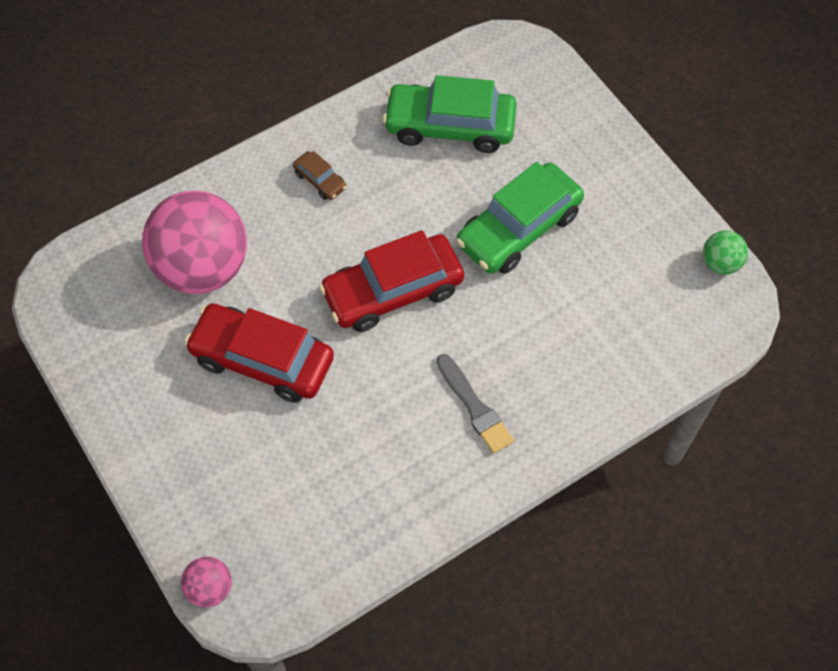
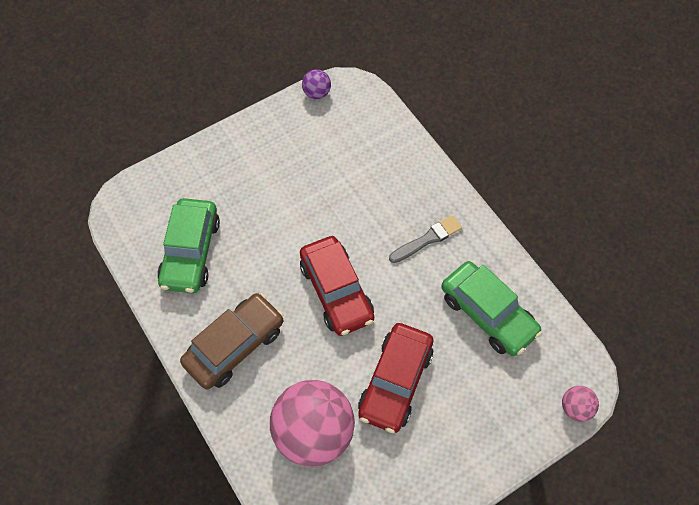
camera: 90 degrees left, 0 degrees up
brown car [293,151,347,200] -> brown car [180,293,284,389], size x2.24
green car [456,162,584,274] -> green car moved to [441,261,542,356]
green ball [703,230,748,275] -> purple ball [302,69,331,99]

